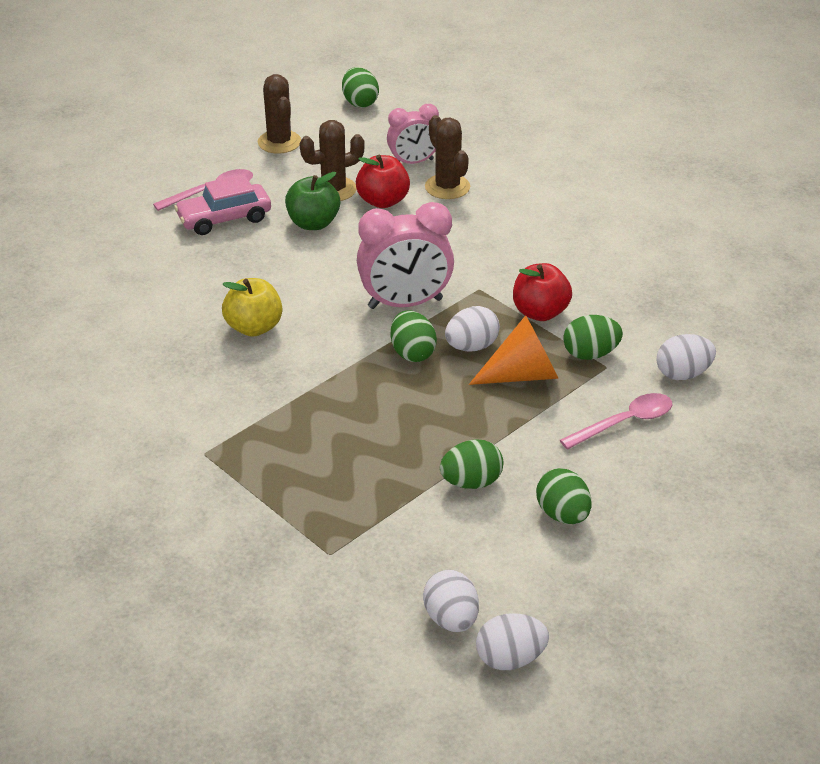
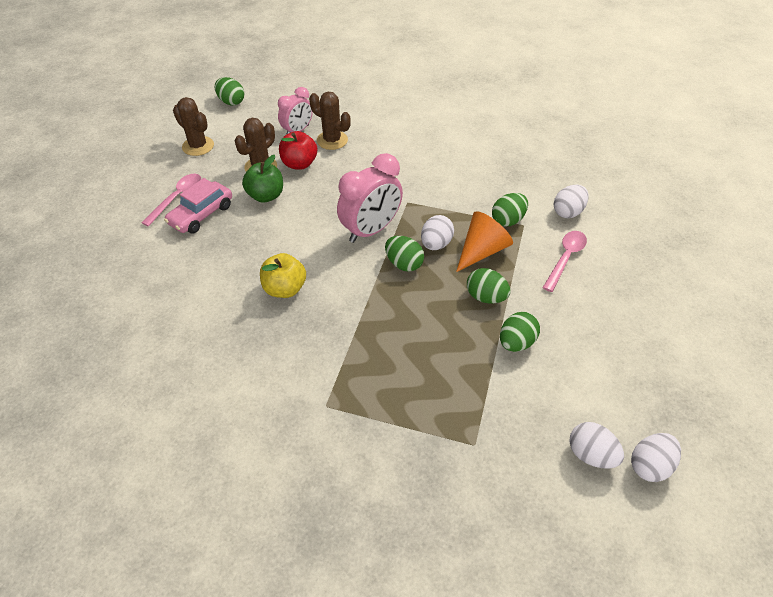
camera: 30 degrees left, 10 degrees up
red apple [513,263,572,321] -> none
green egg [536,468,591,524] -> green egg moved to [467,268,511,303]

